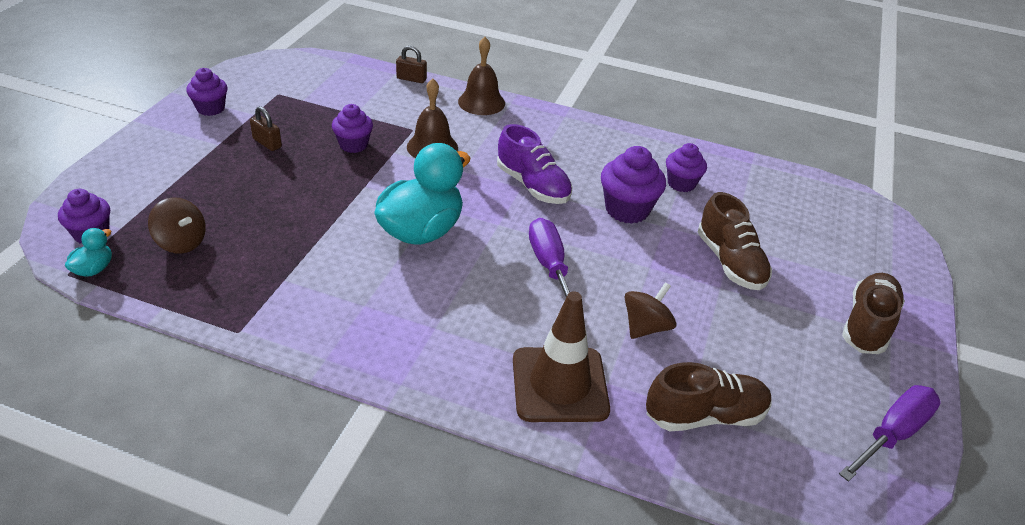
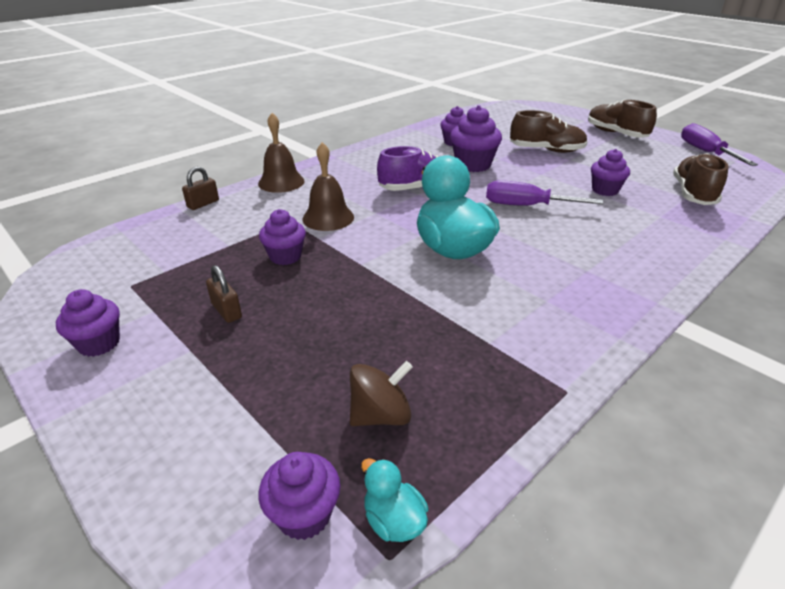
camera: 60 degrees left, 5 degrees down
brown padlock [250,106,282,151] -> brown padlock turned 75 degrees clockwise [206,265,242,323]
brown traffic cone [513,291,610,422] -> none
brown spinning top [625,282,677,339] -> purple cupcake [591,149,630,196]

